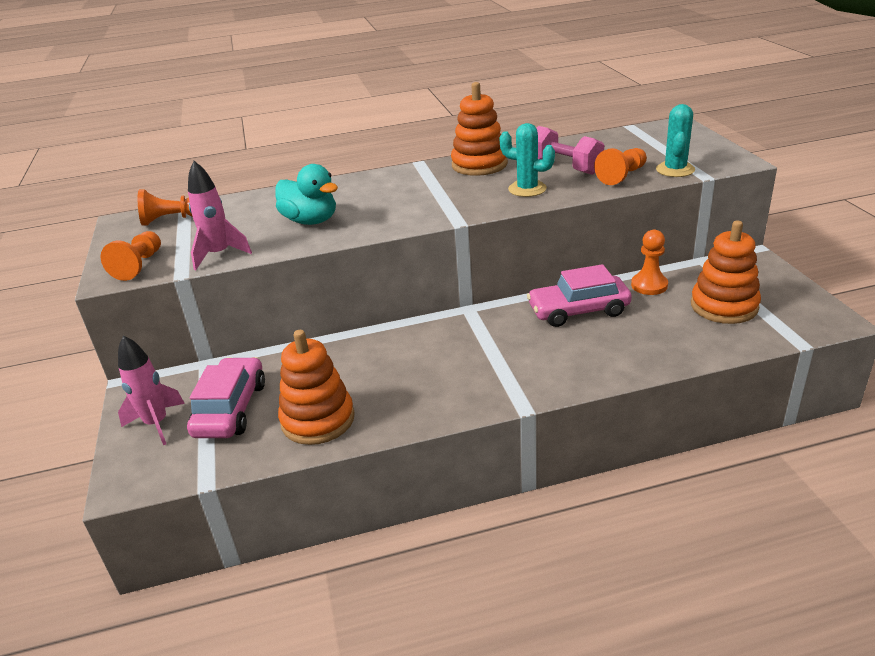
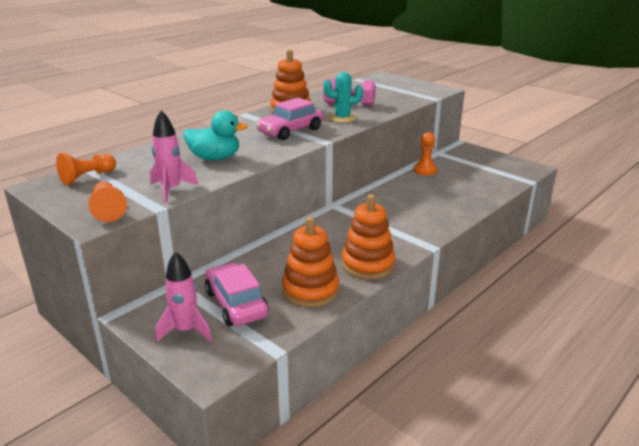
camera: 35 degrees left, 5 degrees down
pink car [527,264,632,327] -> pink car moved to [256,98,323,140]
orange pawn [594,148,647,185] -> none
turquoise cactus [656,104,695,177] -> none
orange stacking toy [691,221,761,324] -> orange stacking toy moved to [341,194,395,279]

